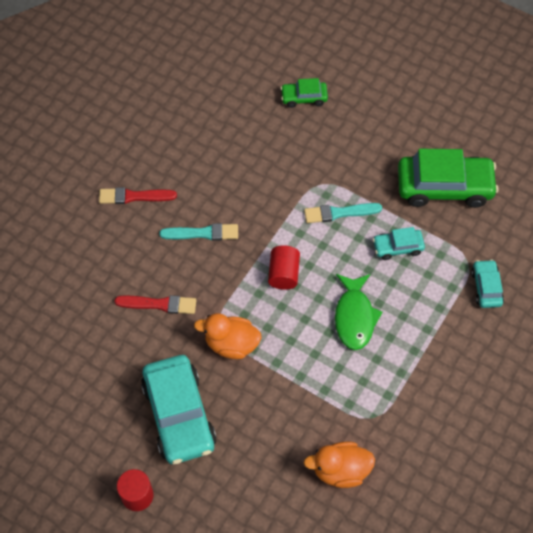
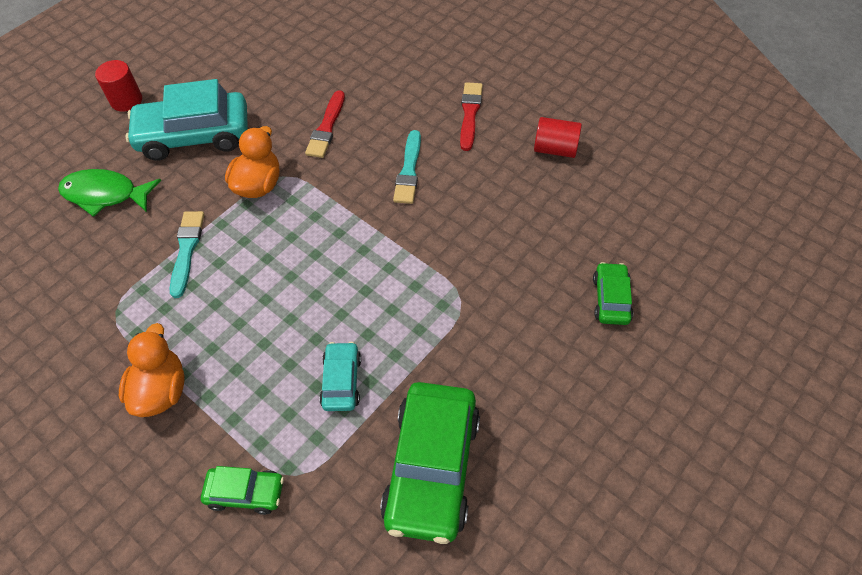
camera: 100 degrees right, 5 degrees down
red cylinder [268,245,300,290] -> red cylinder moved to [534,117,582,158]
turquoise brush [304,203,382,223] -> turquoise brush moved to [169,211,204,298]
orange duck [304,442,375,488] -> orange duck moved to [119,323,185,417]
green fish [335,274,383,350] -> green fish moved to [58,169,161,217]
turquoise car [471,259,504,308] -> green car [201,466,284,515]

